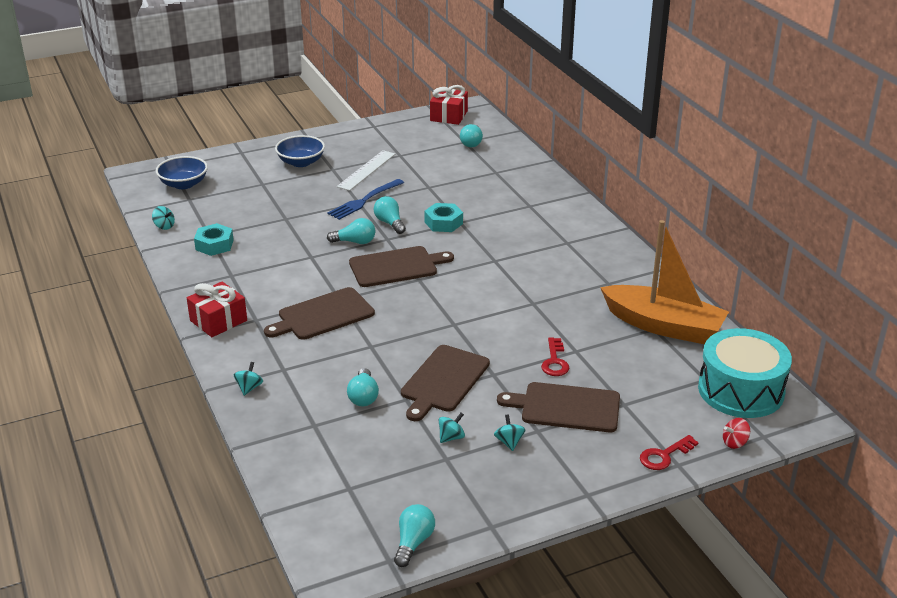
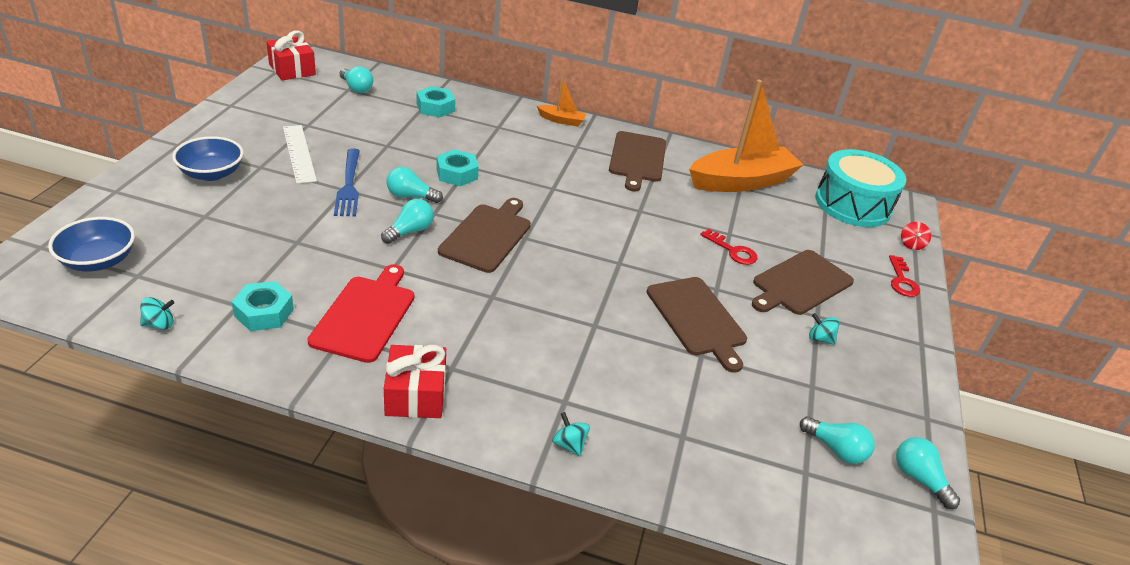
camera: 55 degrees left, 5 degrees up
brown cutting board [264,287,375,340] -> brown cutting board moved to [609,131,666,191]
turquoise light bulb [347,368,379,406] -> turquoise light bulb moved to [800,417,875,464]
turquoise spinning top [439,413,465,443] -> none
none -> red cutting board [308,264,414,363]
none -> turquoise nut [417,86,455,117]
none -> orange boat [537,77,587,127]

